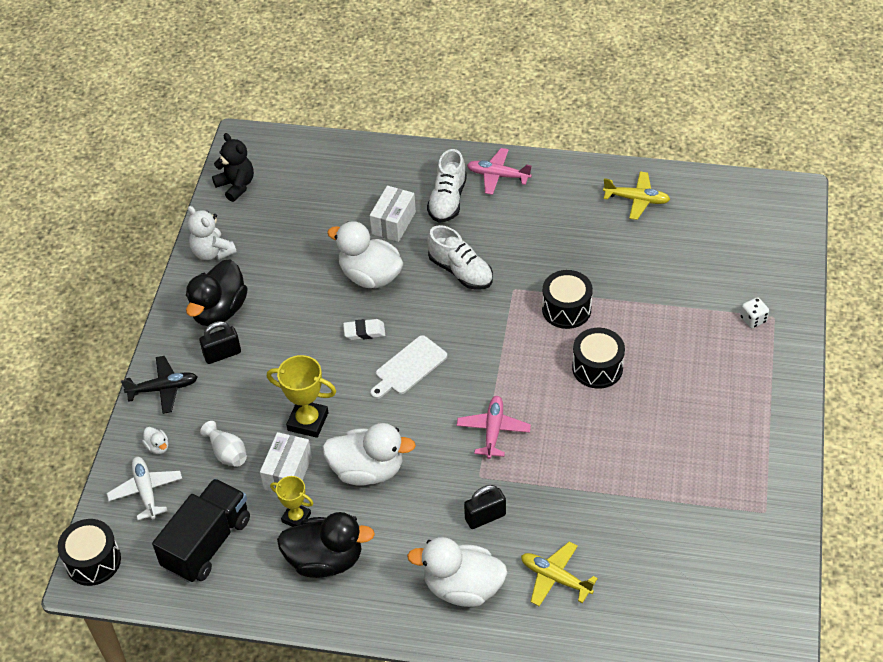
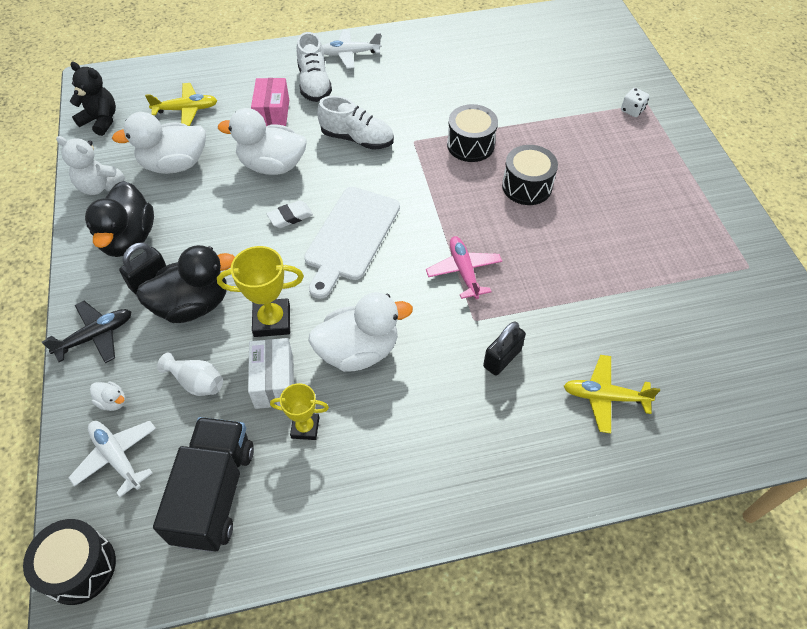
camera: 25 degrees left, 5 degrees up
black duck [277,512,375,578] -> black duck moved to [136,245,235,323]
white box [370,186,416,242] -> pink box [251,78,289,126]
white cutting board [370,335,447,399] -> white cutting board [304,187,400,299], size x1.52
white duck [407,537,507,607] -> white duck moved to [112,112,206,174]
pink plane [467,148,532,195] -> white plane [322,30,382,69]
yellow plane [603,171,670,220] -> yellow plane moved to [145,83,218,126]

